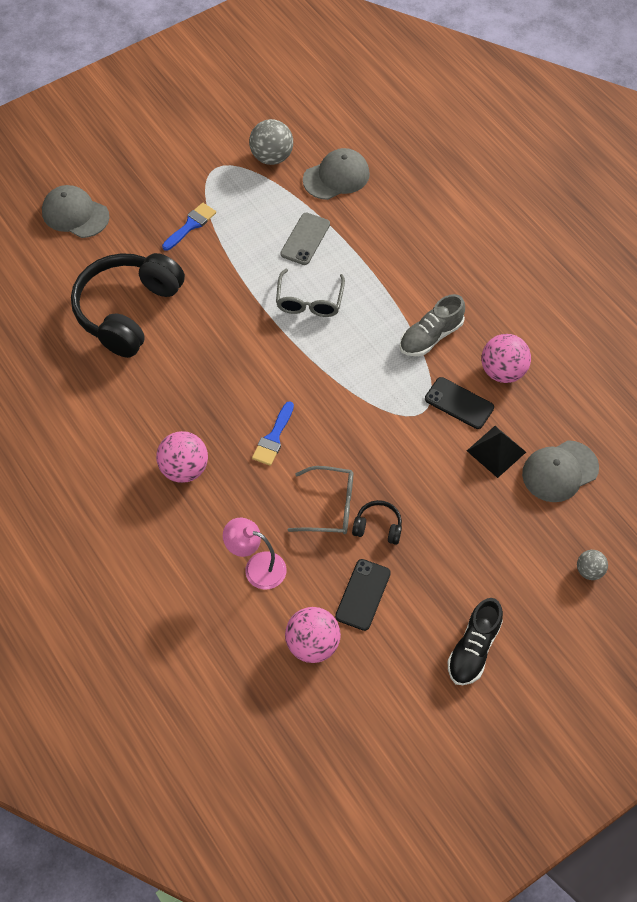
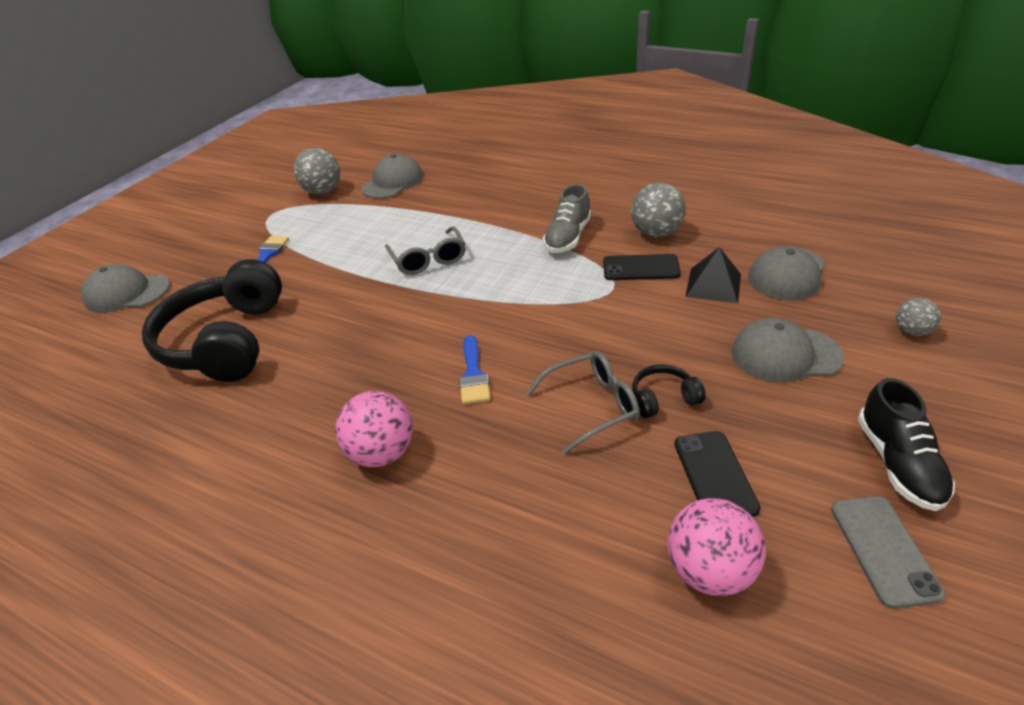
camera: 25 degrees left, 20 degrees down
pink lamp [223,518,286,589] -> none
grey phone [280,213,330,265] -> grey phone moved to [831,496,946,609]
pink ball [481,334,531,383] -> grey ball [631,182,686,237]
none -> grey cap [732,318,844,383]

